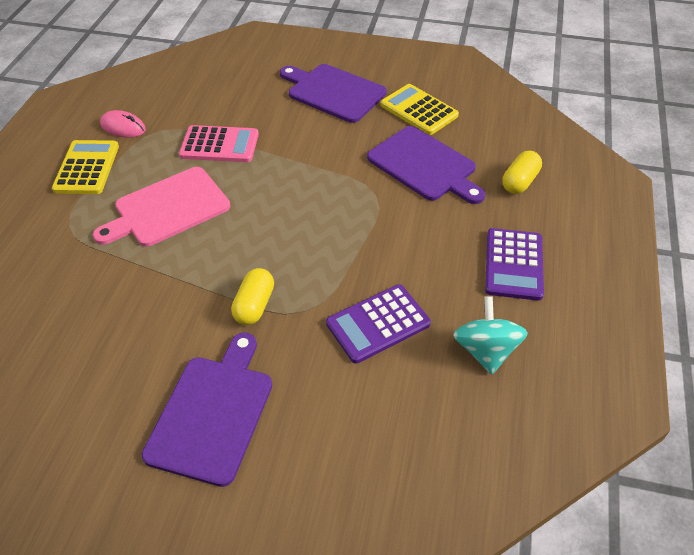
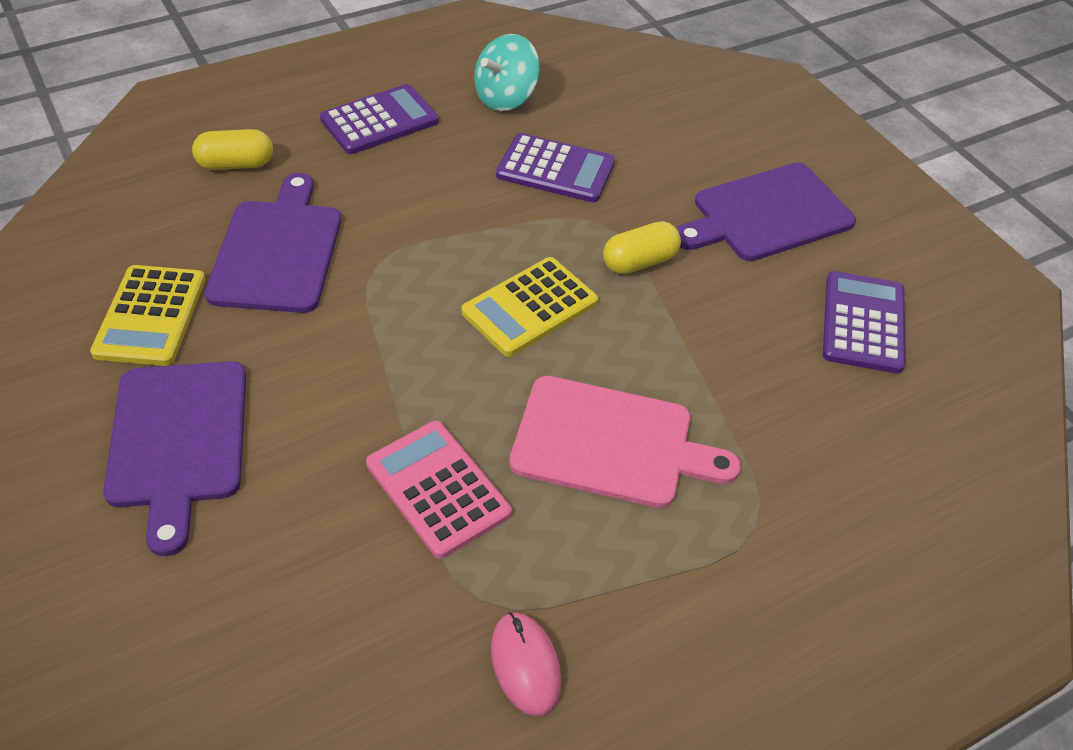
camera: 135 degrees left, 0 degrees up
yellow calculator [52,140,119,194] -> yellow calculator moved to [461,257,598,357]
none -> purple calculator [823,271,905,374]

